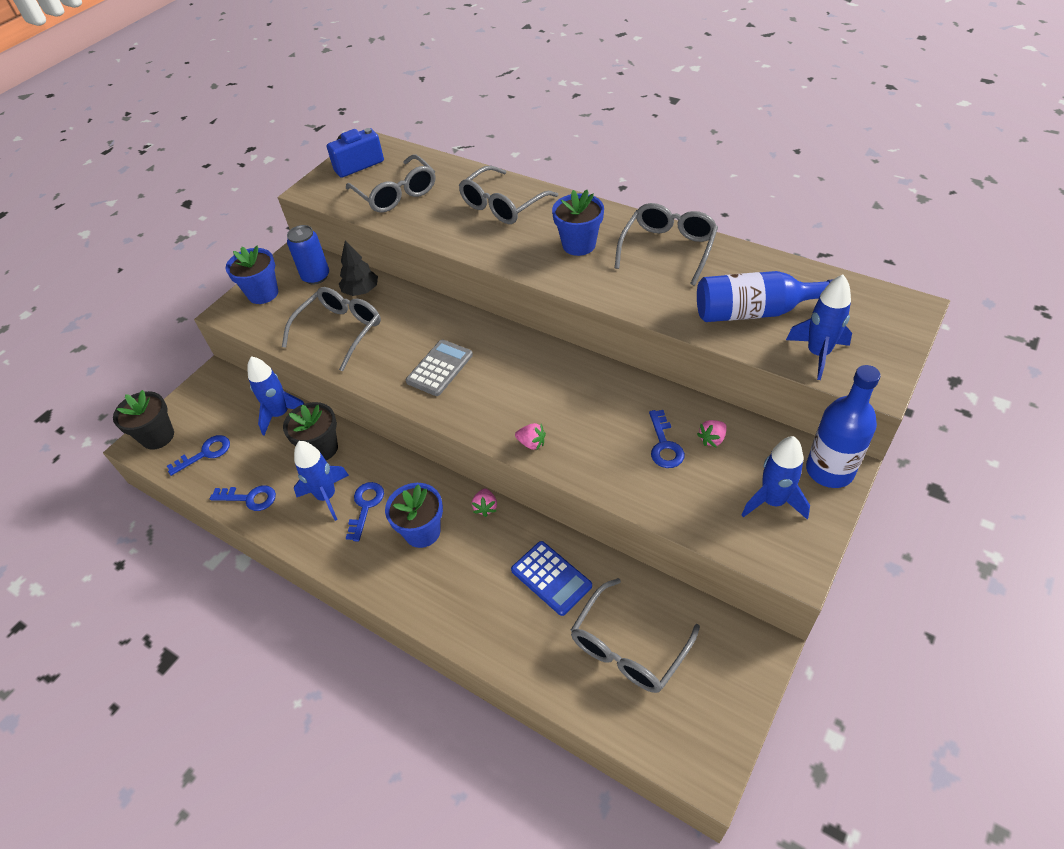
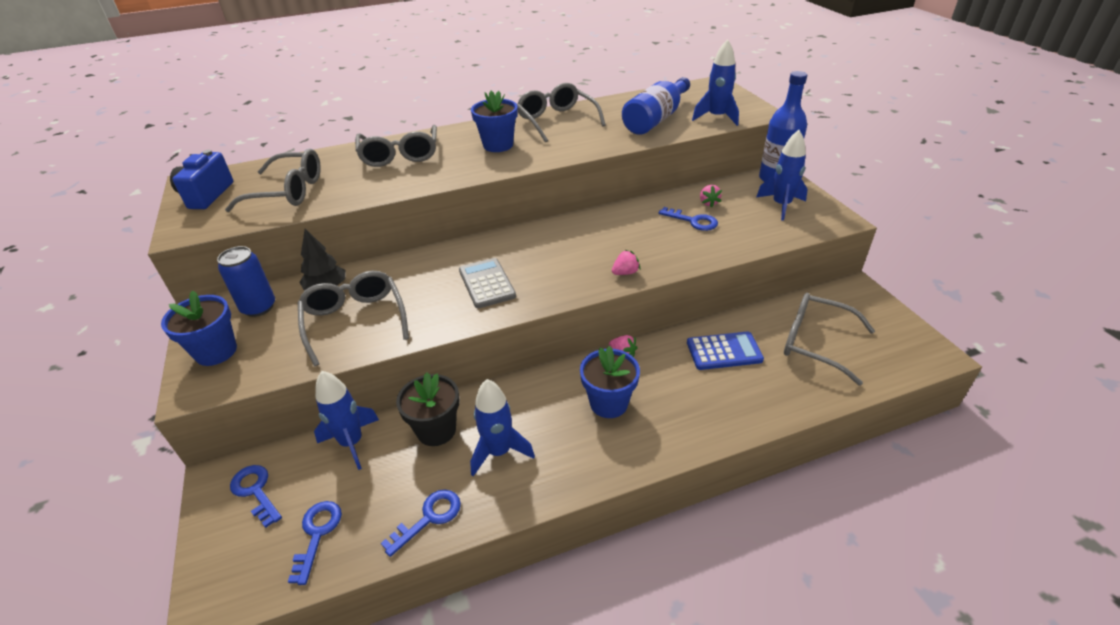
camera: 55 degrees left, 10 degrees down
black flower pot [113,390,174,450] -> none
blue key [346,482,384,542] -> blue key moved to [230,465,282,528]
grey glasses [570,578,700,693] -> grey glasses turned 135 degrees clockwise [784,293,875,386]

